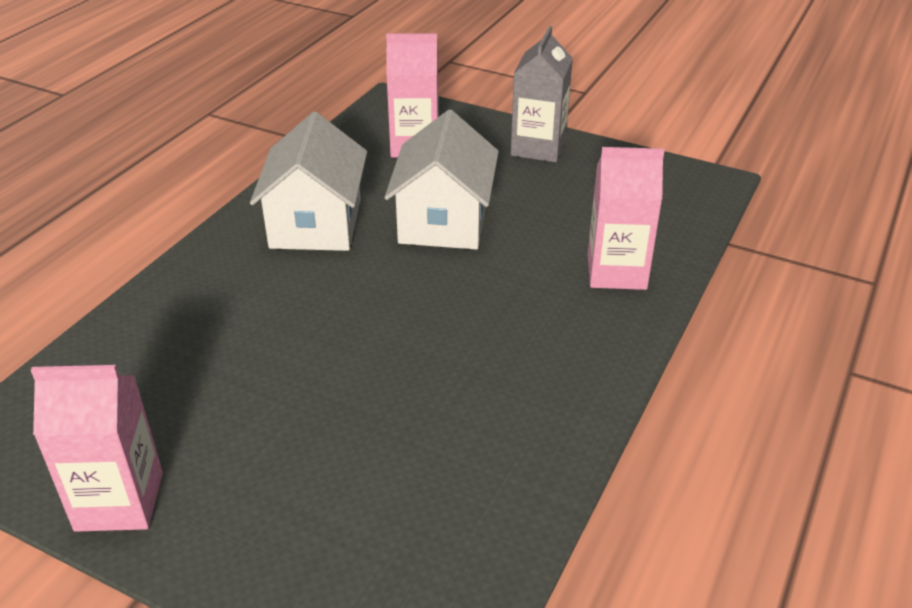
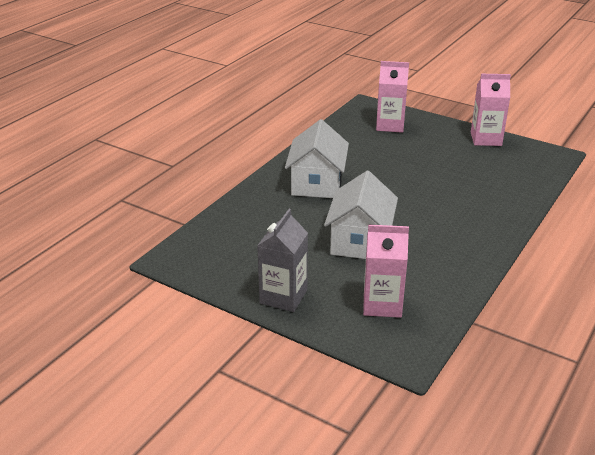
camera: 175 degrees left, 5 degrees down
white house [250,112,367,251] -> white house moved to [285,119,349,198]
pink carton [588,147,664,290] -> pink carton moved to [376,61,409,133]

